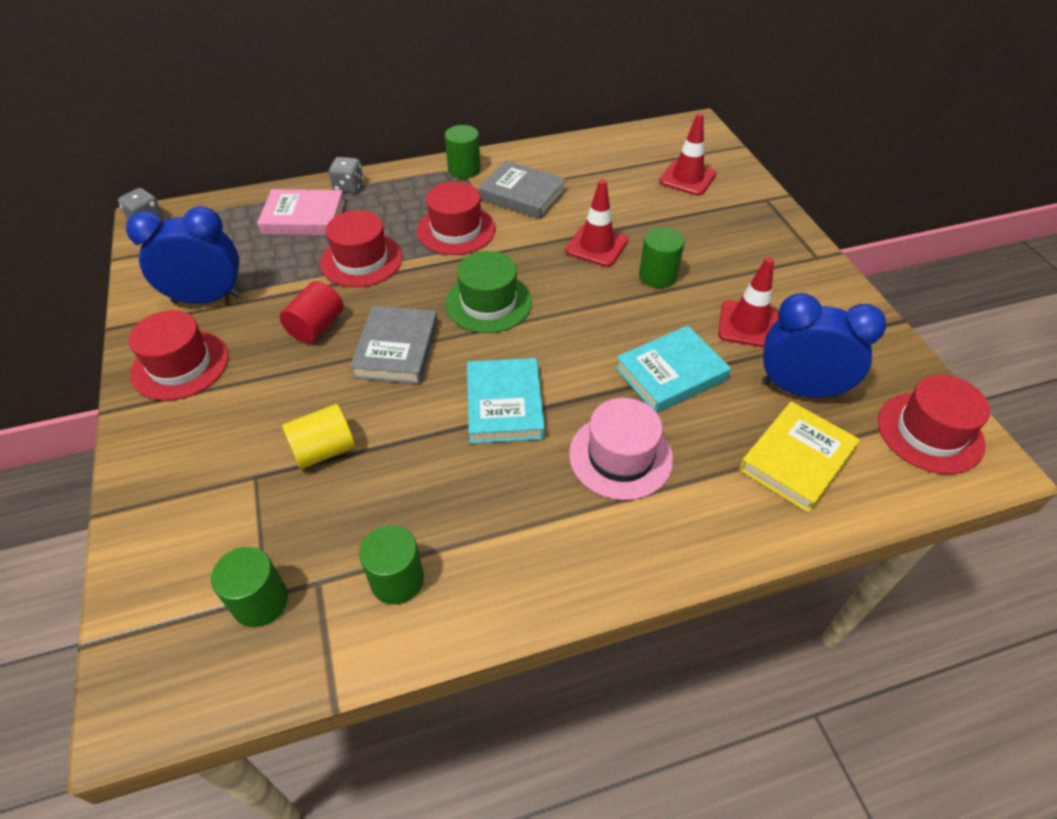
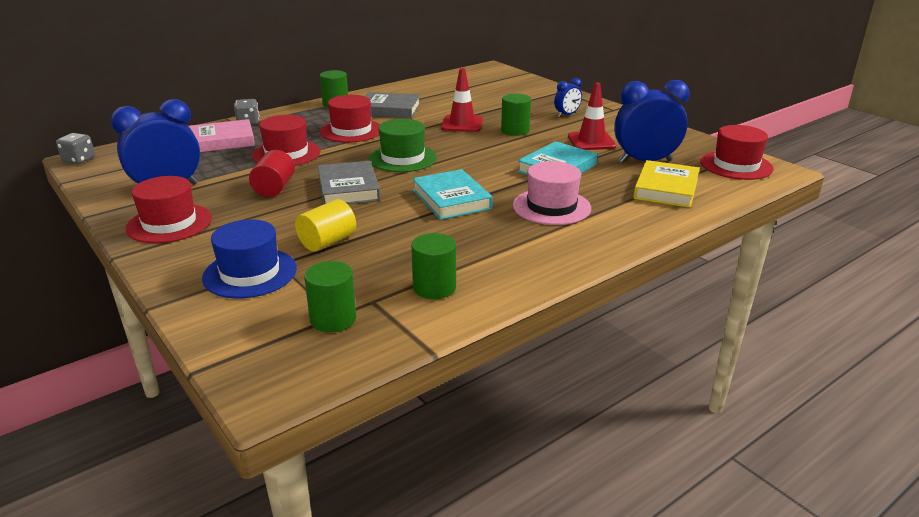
camera: 20 degrees left, 20 degrees down
red traffic cone [659,113,716,196] -> none
none -> blue hat [202,219,297,298]
none -> blue clock [554,78,582,117]

